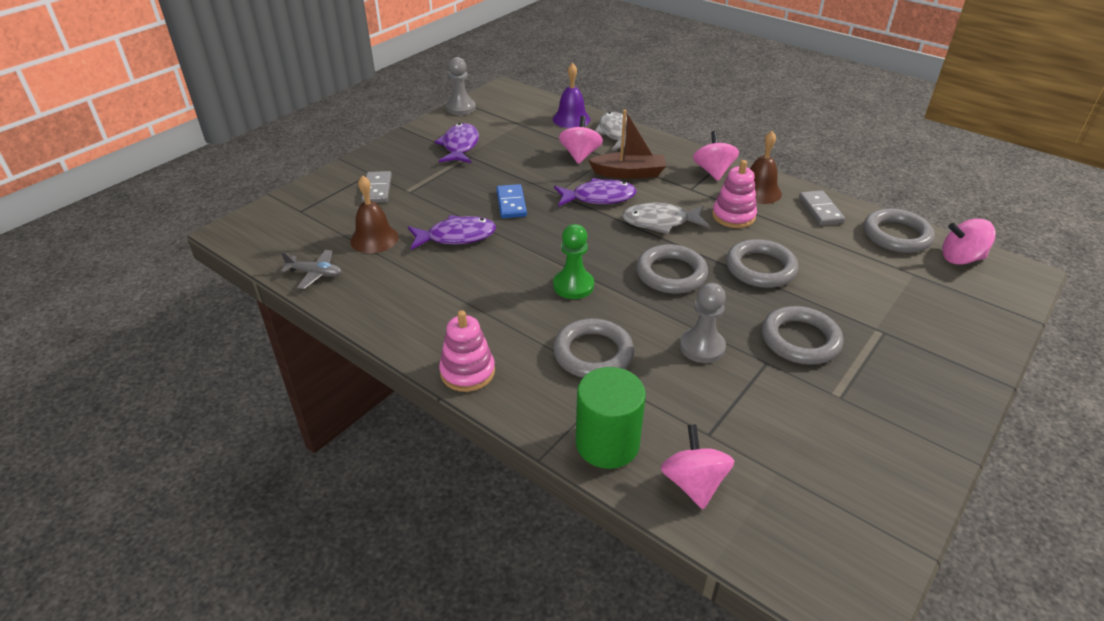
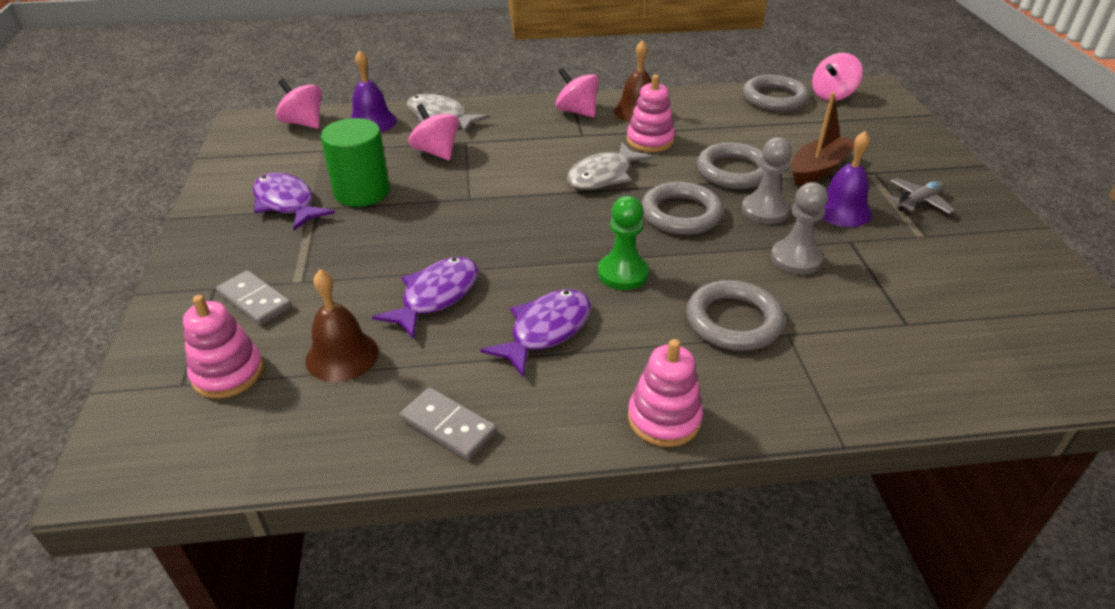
camera: 45 degrees left, 0 degrees up
grey plane [281,250,342,289] -> grey plane moved to [888,178,955,214]
grey pawn [446,57,476,115] -> grey pawn moved to [742,137,792,224]
blue domino [496,184,527,218] -> none
purple fish [554,178,636,207] -> purple fish moved to [480,289,591,377]
green cylinder [576,367,646,469] -> green cylinder moved to [321,118,390,207]
brown boat [588,110,666,179] -> brown boat moved to [791,92,855,186]
pink spinning top [660,424,734,509] -> pink spinning top moved to [276,79,322,129]
grey ring [762,306,843,365] -> purple bell [822,131,872,227]
grey domino [799,190,845,225] -> grey domino moved to [400,387,497,460]
none -> pink stacking toy [183,295,264,398]

